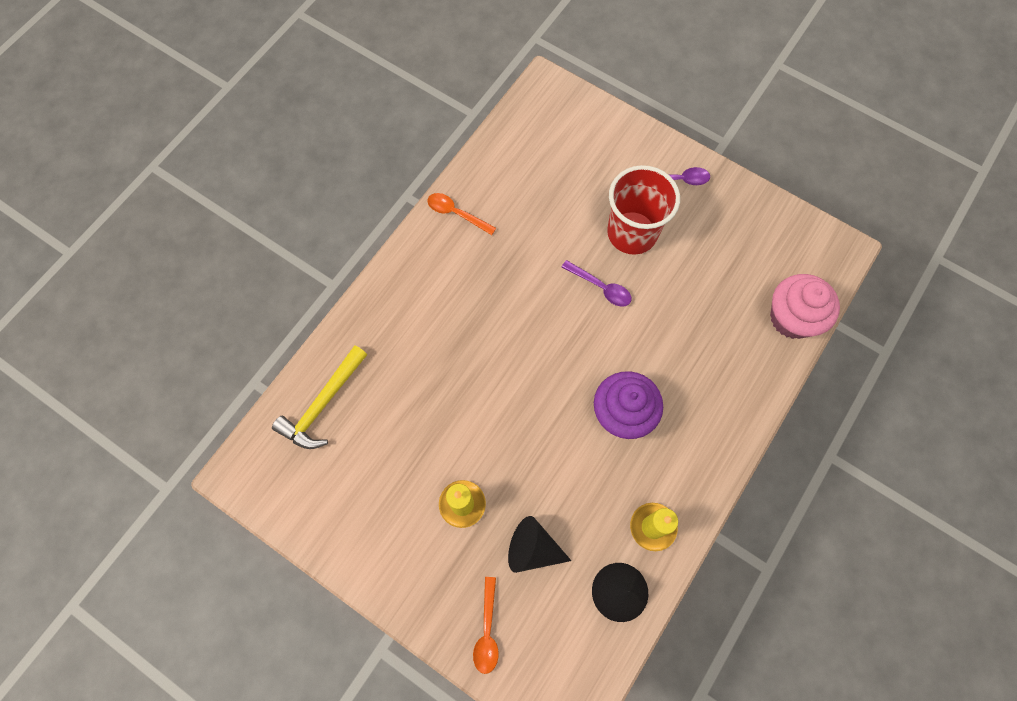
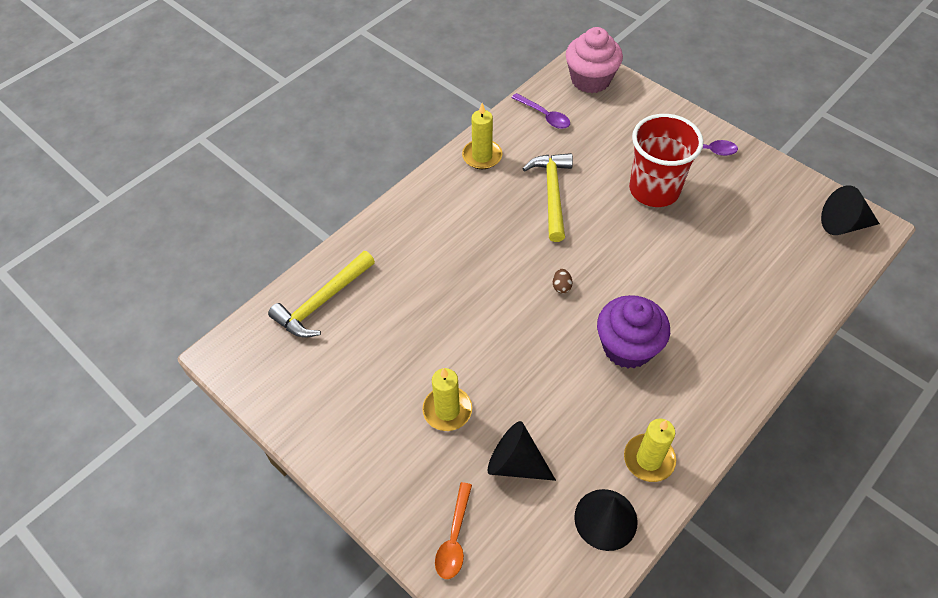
camera: 10 degrees right, 15 degrees down
orange spoon [427,193,496,235] -> yellow candle [462,103,502,169]
purple spoon [562,260,632,306] -> purple spoon moved to [512,93,570,129]
pink cupcake [770,274,840,339] -> pink cupcake moved to [566,27,623,93]
none -> yellow hammer [523,153,573,242]
none -> brown egg [553,269,573,294]
none -> black cone [821,186,880,235]

